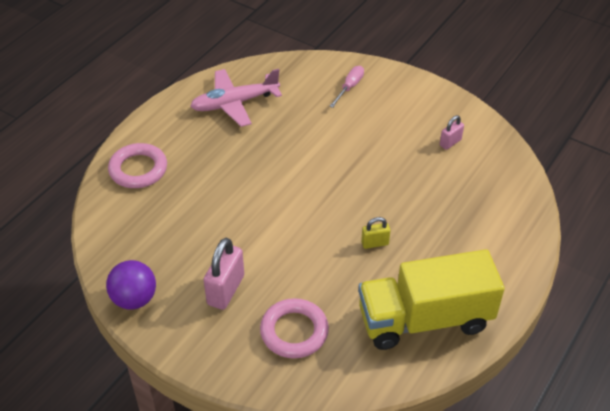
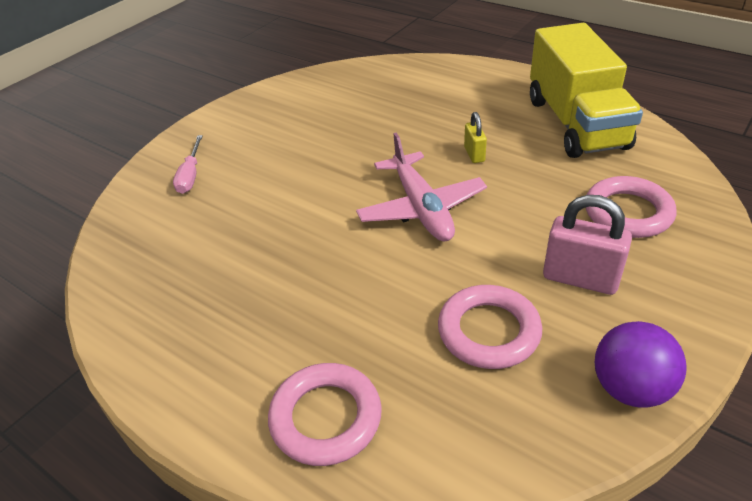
camera: 85 degrees left, 5 degrees down
pink plane [190,69,282,127] -> pink plane moved to [356,133,487,242]
pink screwdriver [329,66,364,108] -> pink screwdriver turned 120 degrees counterclockwise [173,135,203,194]
pink padlock [440,115,464,150] -> none
none -> pink ring [438,285,542,369]

